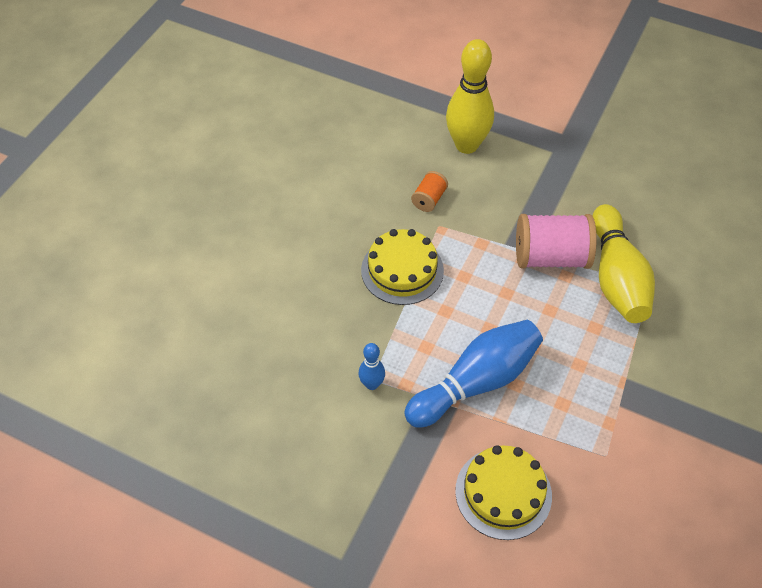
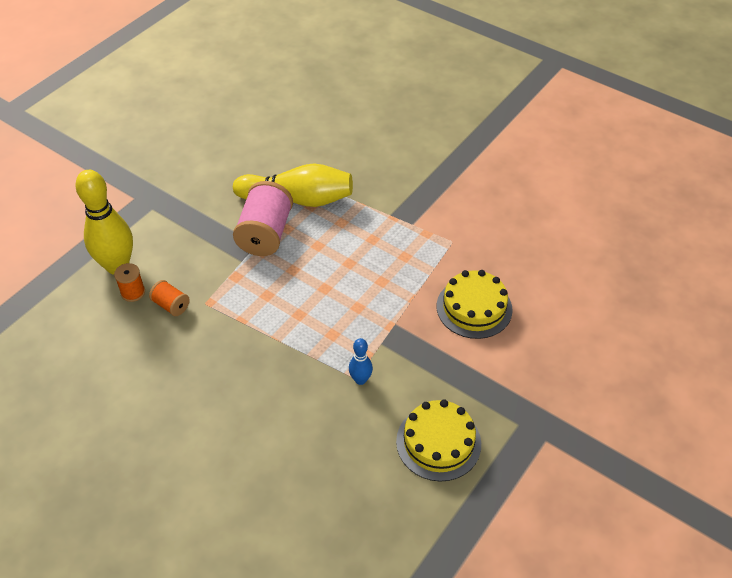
camera: 80 degrees left, 5 degrees down
yellow cake [361,229,444,305] -> yellow cake moved to [396,399,481,481]
blue bowling pin [404,320,543,428] -> none
none -> orange spool [114,263,145,302]

